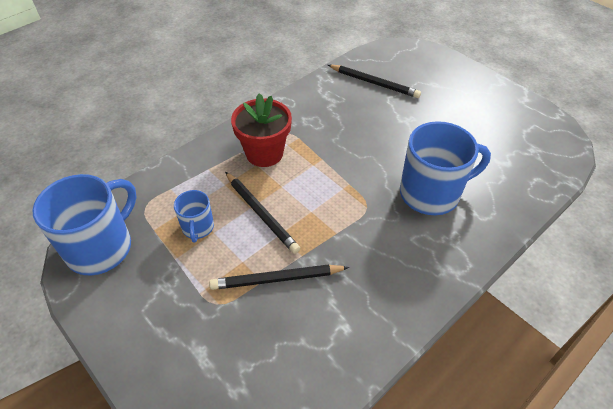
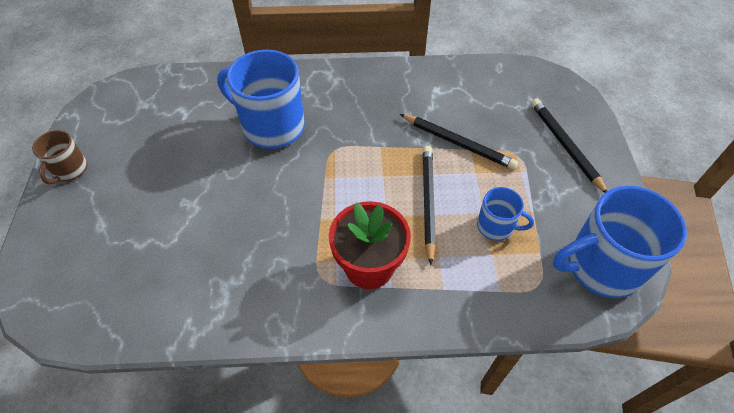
camera: 140 degrees left, 5 degrees up
blue mug [174,190,214,243] -> blue mug turned 75 degrees clockwise [477,187,534,241]
black pencil [328,65,421,98] -> black pencil moved to [531,99,608,193]
none -> brown mug [32,130,87,184]

